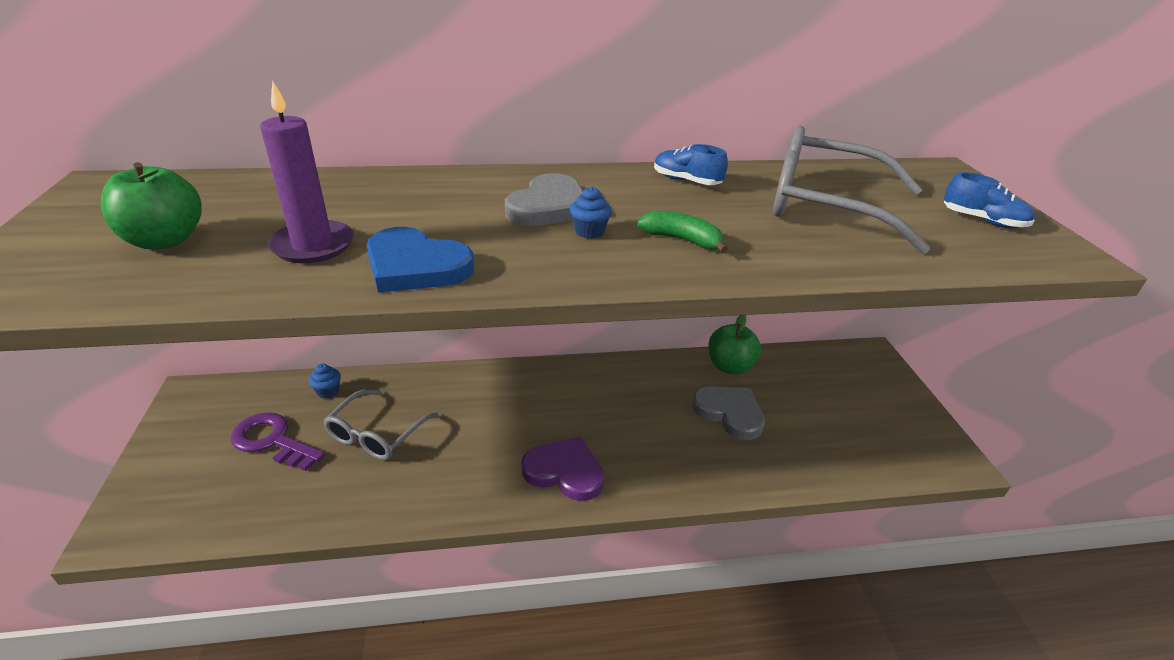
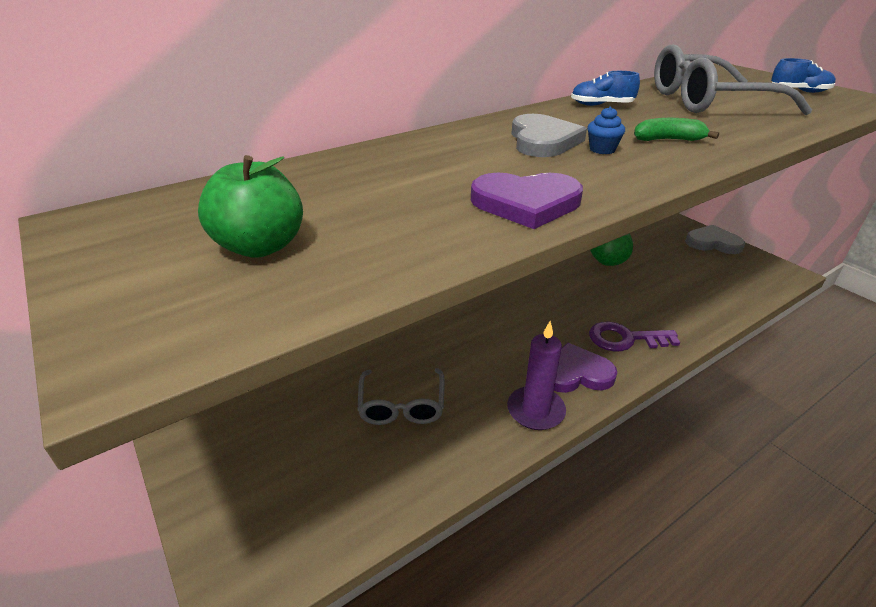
camera: 25 degrees left, 0 degrees up
purple key [231,412,325,471] -> purple key moved to [589,322,680,352]
purple candle [260,81,354,263] -> purple candle moved to [507,321,566,430]
blue cupcake [309,364,341,399] -> none
blue heart [366,227,474,293] -> purple heart [471,173,583,229]
grey heart [692,386,765,440] -> grey heart moved to [685,225,745,254]

